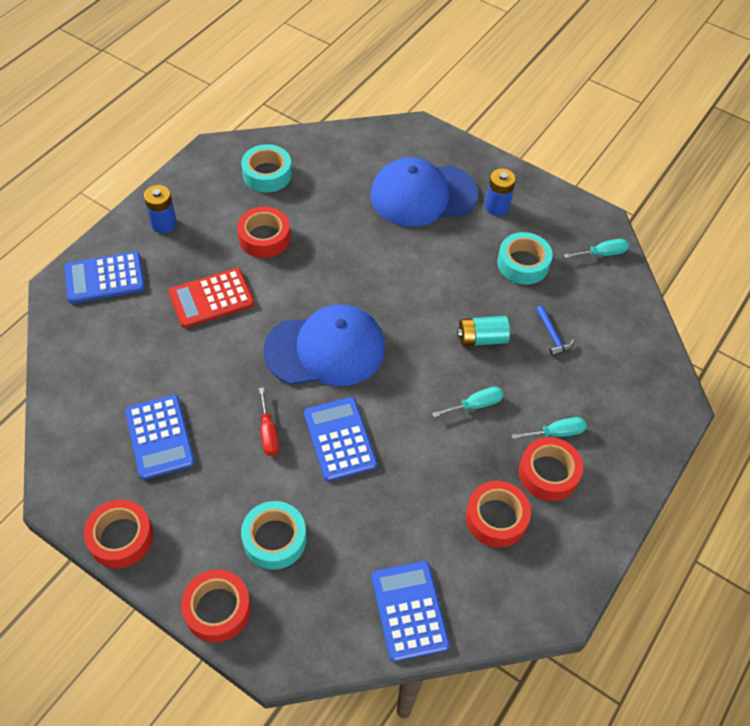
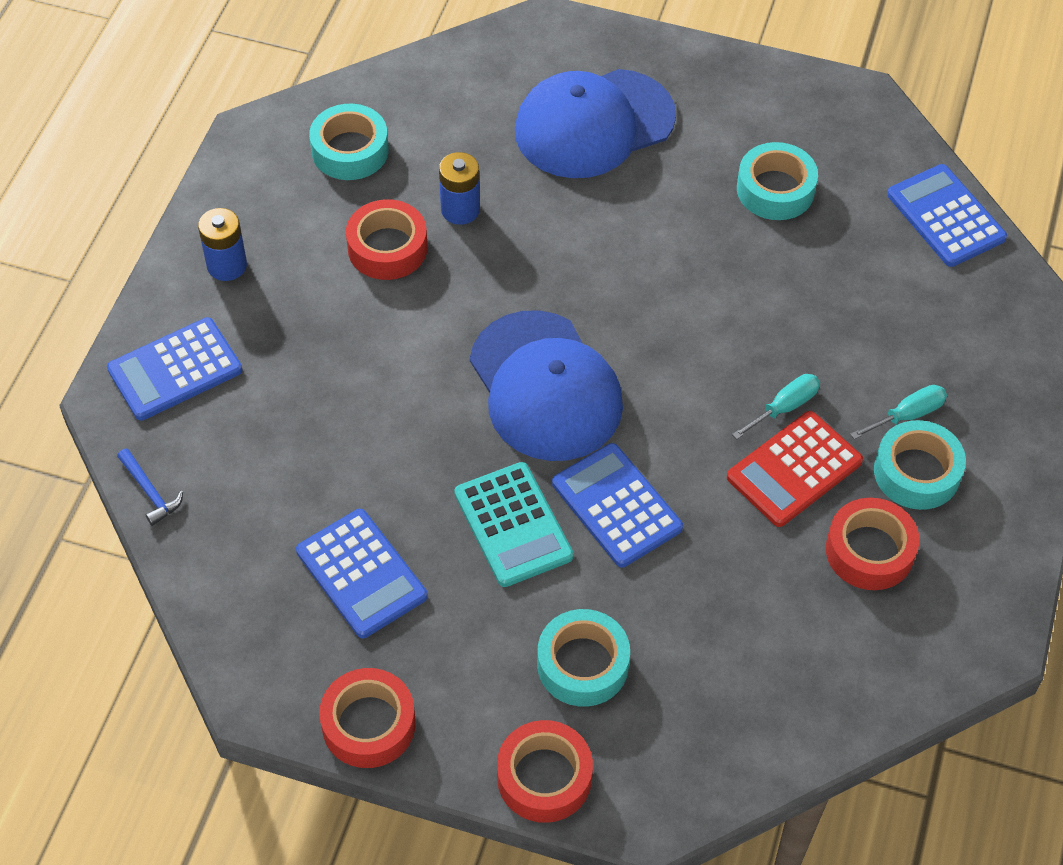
camera: 15 degrees left, 0 degrees up
red calculator [169,268,254,328] -> red calculator moved to [727,411,863,527]
red screwdriver [259,387,279,456] -> turquoise calculator [454,462,573,587]
blue cap [263,305,385,386] -> blue cap turned 90 degrees clockwise [470,310,623,461]
blue calculator [372,561,450,662] -> blue calculator moved to [887,164,1007,267]
turquoise battery [457,316,510,346] -> none
blue battery [485,169,516,216] -> blue battery moved to [439,152,480,225]
red tape [519,437,583,501] -> turquoise tape [874,420,966,510]
blue hammer [536,306,574,356] -> blue hammer moved to [117,448,183,526]
turquoise screwdriver [564,239,629,258] -> none

